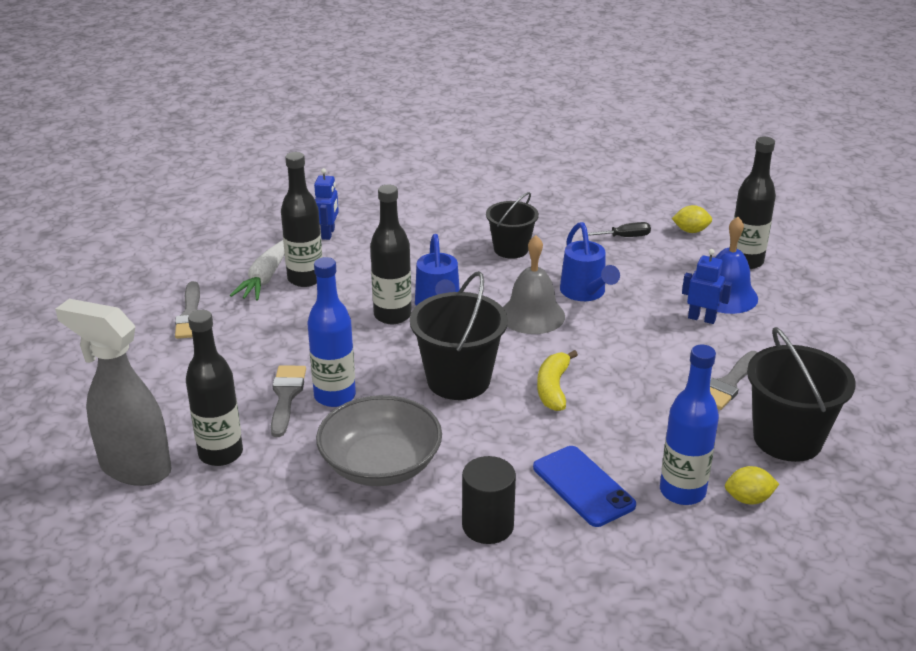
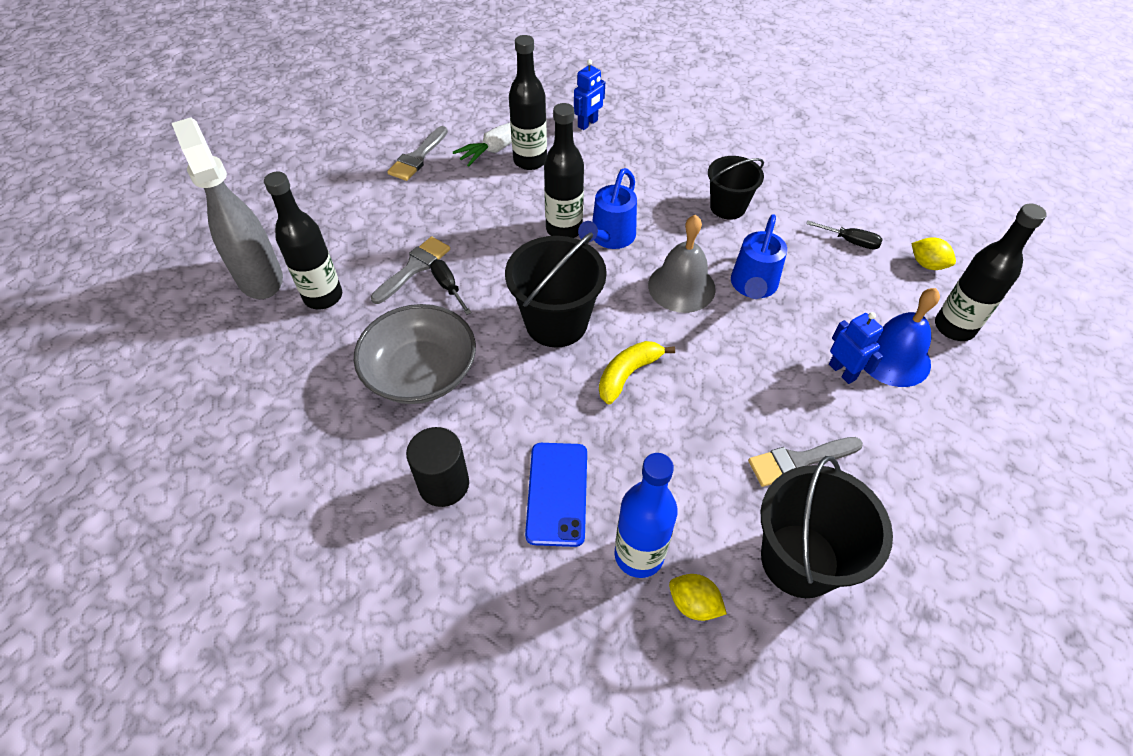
camera: 35 degrees right, 20 degrees up
blue bottle [308,257,356,407] -> black screwdriver [430,260,471,315]

